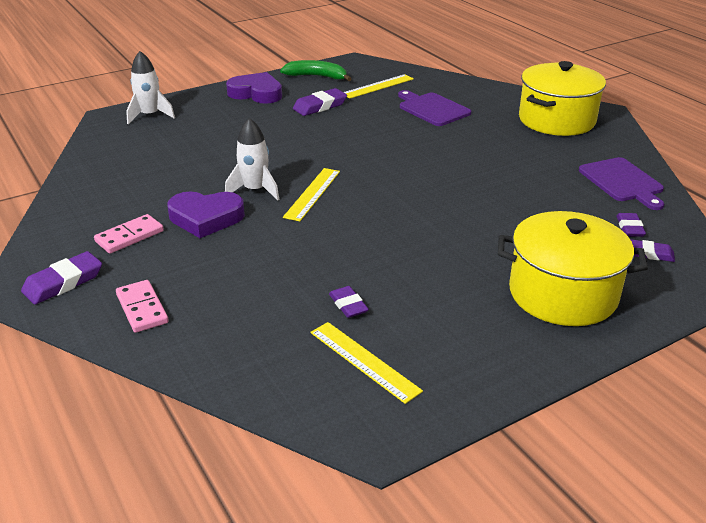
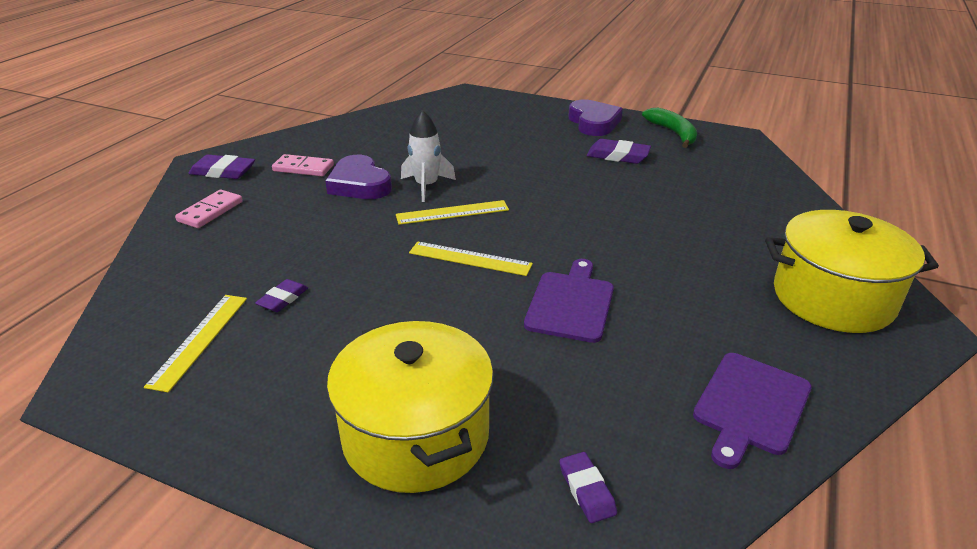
camera: 55 degrees right, 0 degrees up
white rocket [126,51,175,124] -> none
yellow ruler [344,74,414,99] -> yellow ruler moved to [409,242,533,276]
purple cutting board [398,90,471,126] -> purple cutting board moved to [524,259,614,343]
purple eraser [616,213,646,237] -> none

